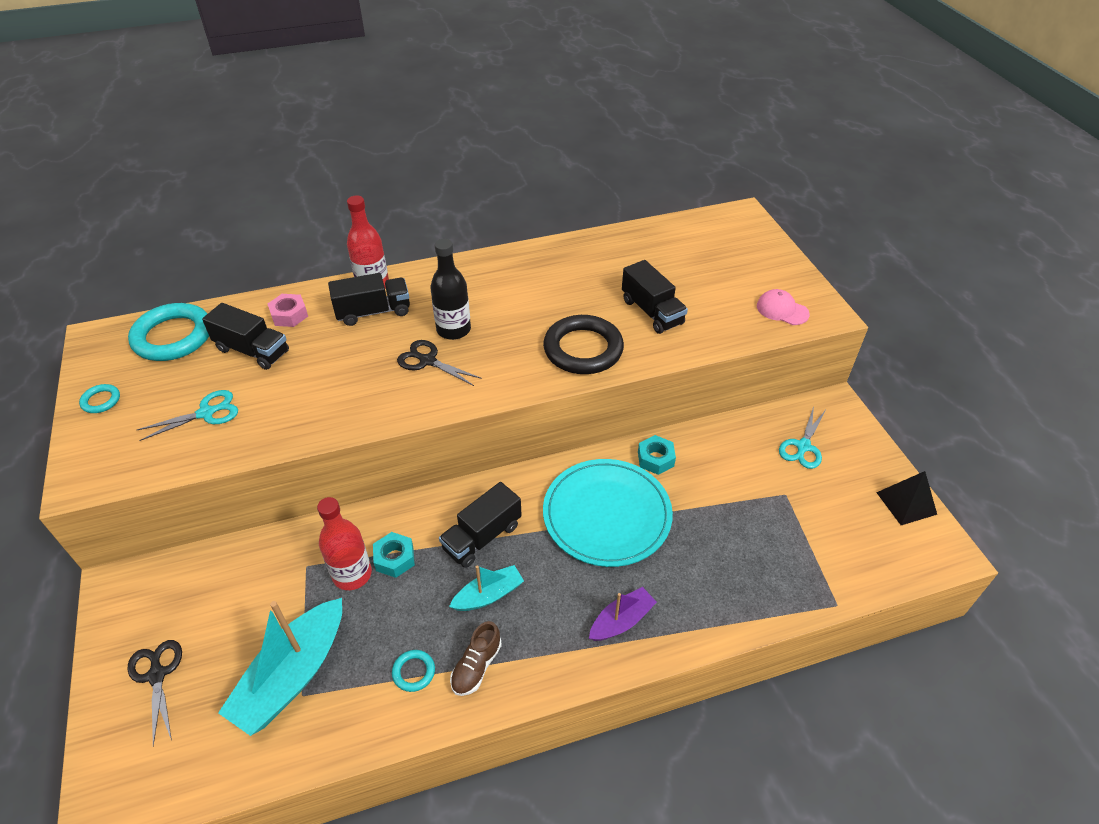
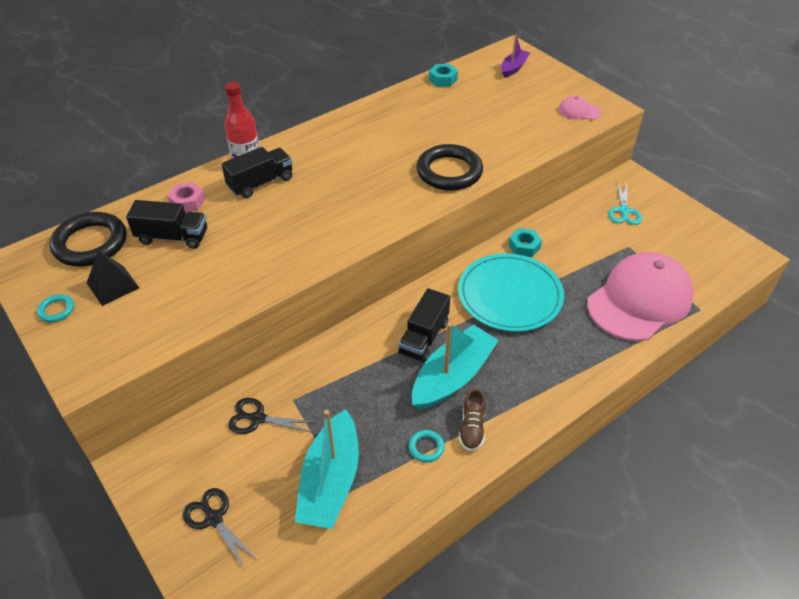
camera: 20 degrees left, 0 degrees up
turquoise ring [128,303,209,361] -> black ring [49,212,126,266]
turquoise scissors [137,390,238,441] -> none
red bottle [317,497,372,590] -> none
turquoise nut [373,532,415,578] -> turquoise nut moved to [429,64,458,87]
black scissors [397,340,482,386] -> black scissors moved to [228,398,317,434]
black bottle [430,239,471,340] -> none
turquoise boat [449,565,524,611] -> turquoise boat [412,323,499,410], size x1.82
purple boat [589,587,657,641] -> purple boat moved to [501,34,530,78]
black truck [622,260,688,334] -> none
black pyramid [876,471,937,525] -> black pyramid moved to [87,250,139,306]
none -> pink cap [587,252,694,341]

